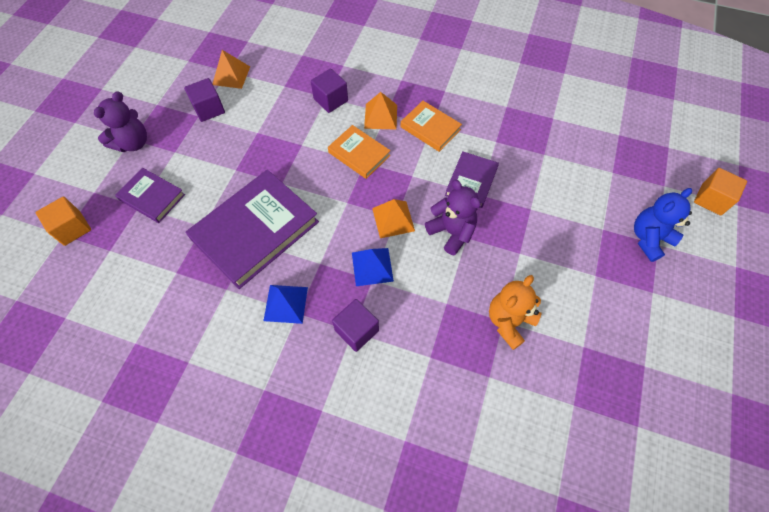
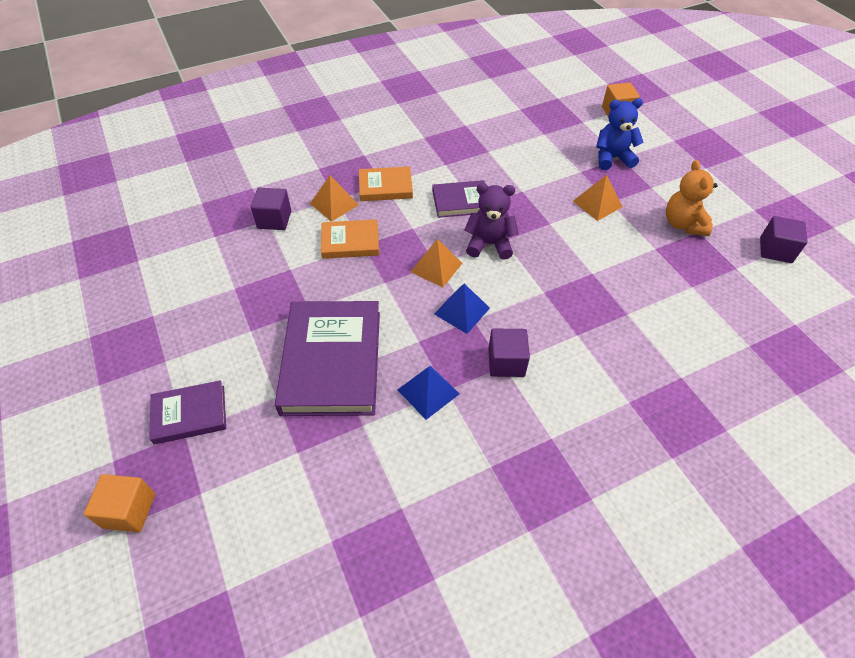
camera: 45 degrees left, 10 degrees down
purple teddy bear [94,91,147,152] -> none
purple cube [184,78,225,122] -> purple cube moved to [760,216,808,263]
orange pyramid [213,50,250,89] -> orange pyramid moved to [573,175,622,221]
purple book [445,151,499,208] -> purple book turned 75 degrees counterclockwise [432,180,485,218]
orange teddy bear [489,275,541,350] -> orange teddy bear moved to [666,160,718,236]
blue teddy bear [634,188,692,262] -> blue teddy bear turned 75 degrees clockwise [596,98,644,170]

